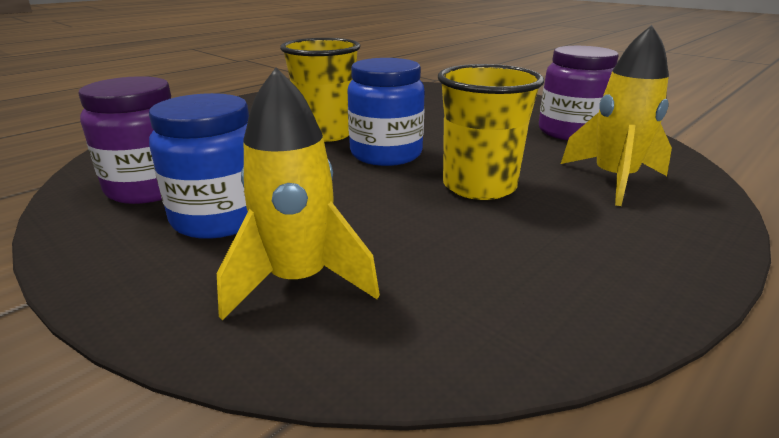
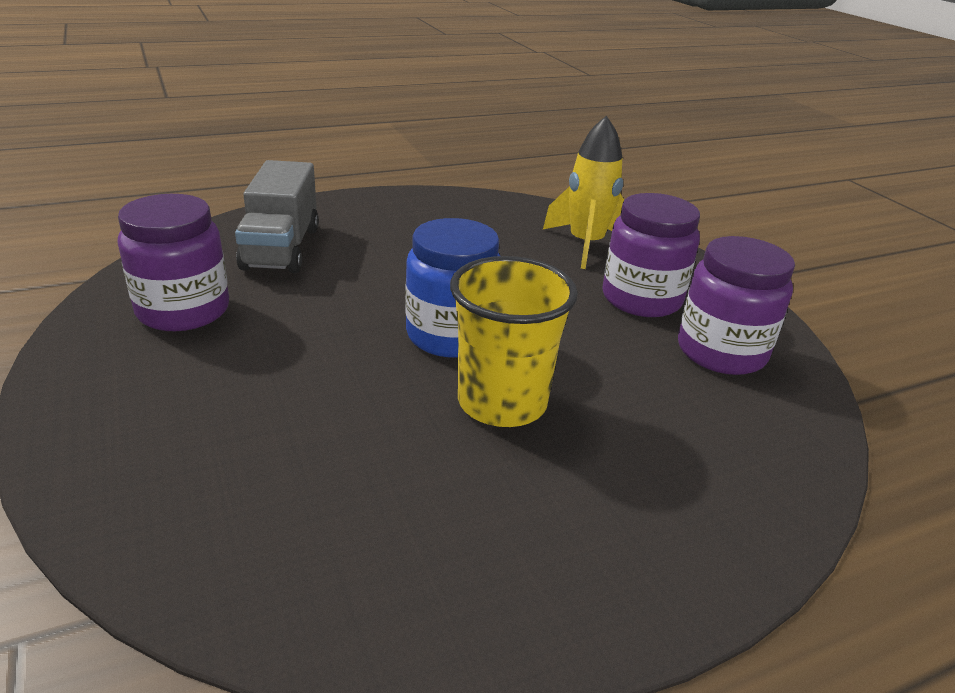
camera: 160 degrees left, 5 degrees up
blue jar [149,93,249,239] -> purple jar [603,193,700,317]
yellow cup [438,64,544,200] -> none
yellow rocket [561,25,672,206] -> grey truck [235,160,319,273]

